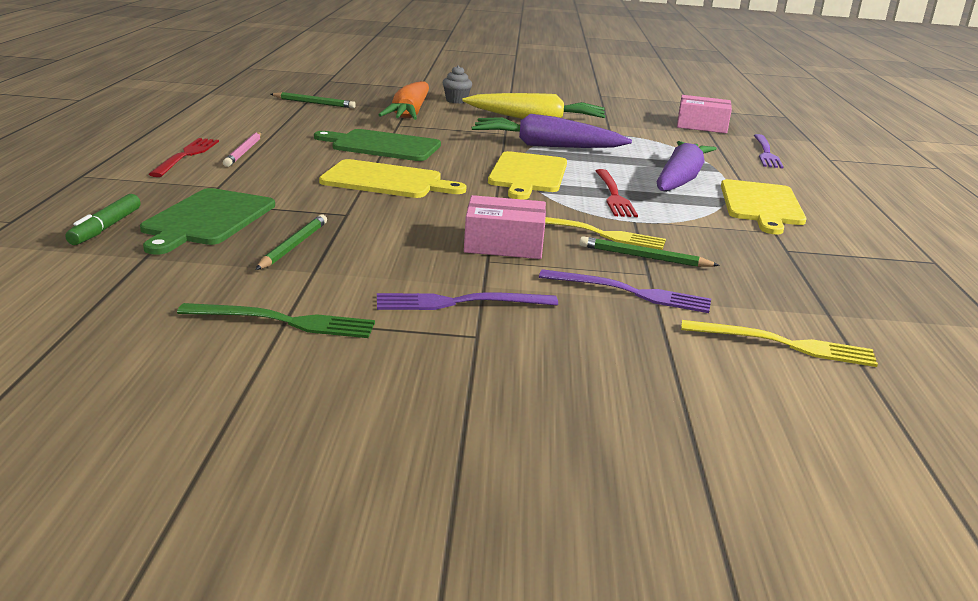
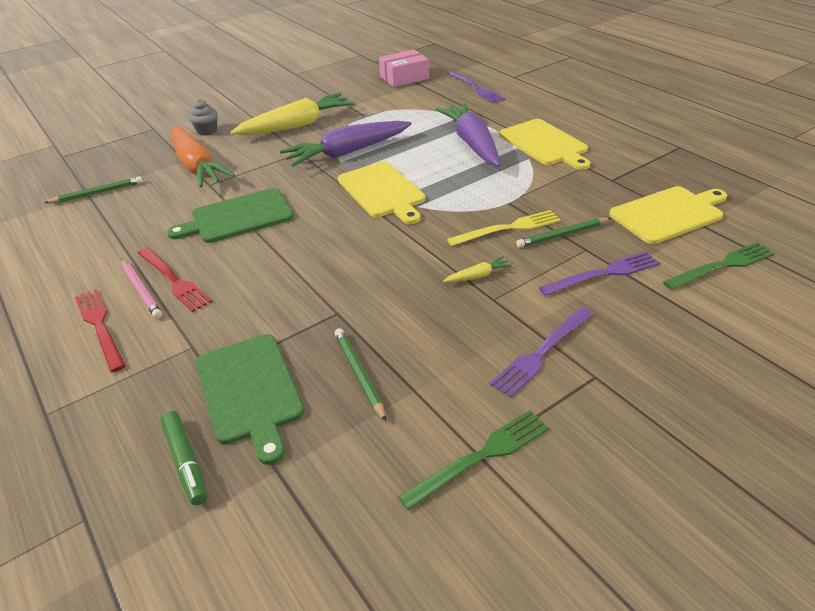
camera: 35 degrees left, 15 degrees up
yellow cutting board [319,159,467,198] -> yellow cutting board moved to [609,186,727,244]
pink box [464,195,546,259] -> yellow carrot [443,256,513,282]
red fork [596,169,638,217] -> red fork moved to [137,247,212,312]
yellow fork [681,320,878,367] -> green fork [663,242,775,290]

